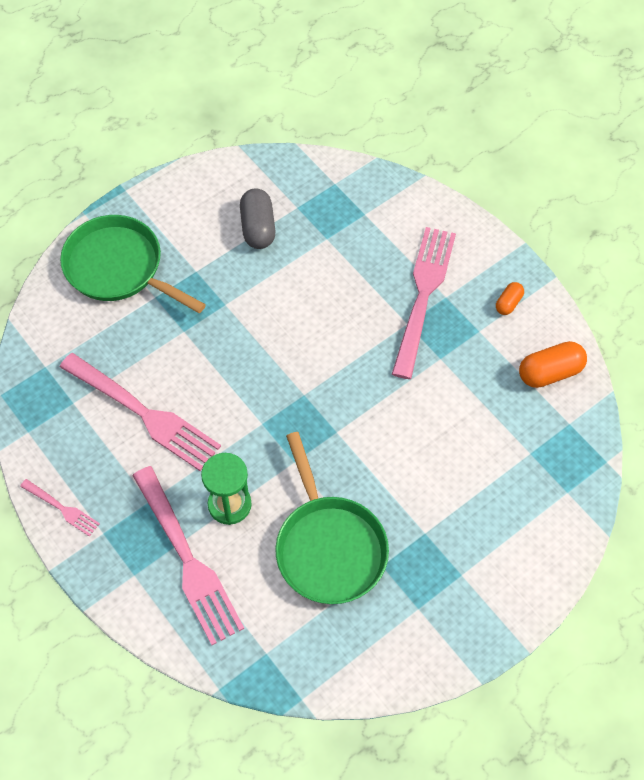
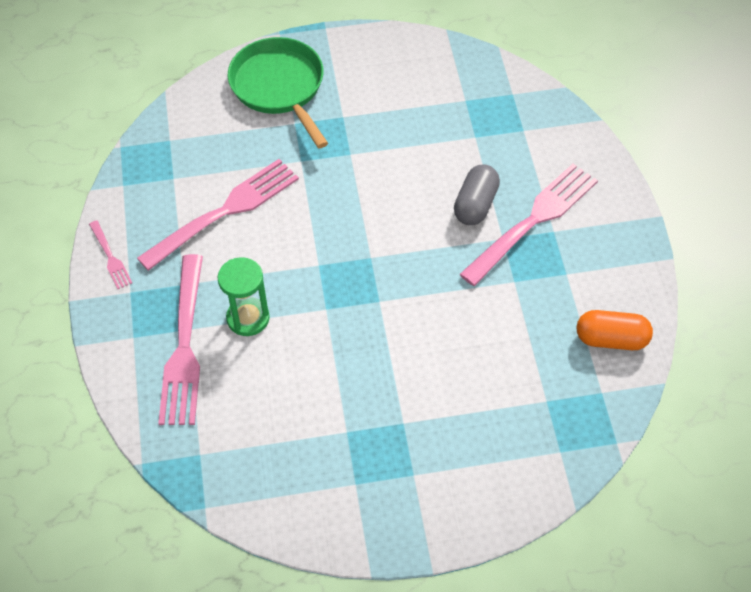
camera: 30 degrees right, 5 degrees down
pink fork [60,353,221,471] -> pink fork turned 105 degrees counterclockwise [137,159,299,271]
grey capsule [240,188,275,249] -> grey capsule moved to [454,165,500,225]
green pan [275,432,389,604] -> none
orange capsule [496,282,524,315] -> none

